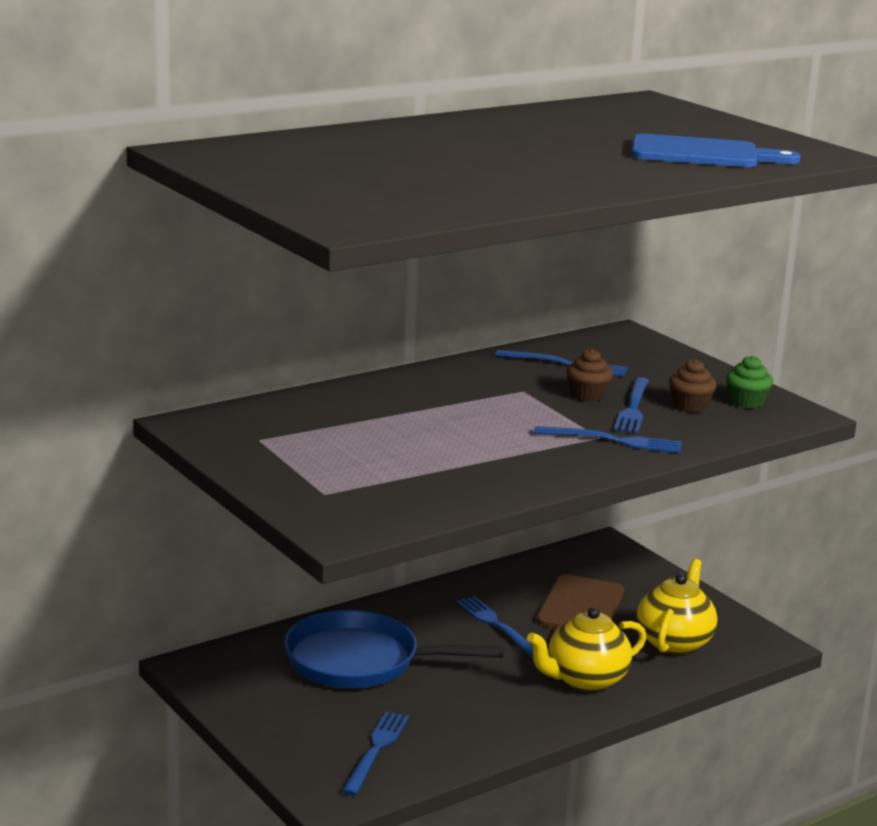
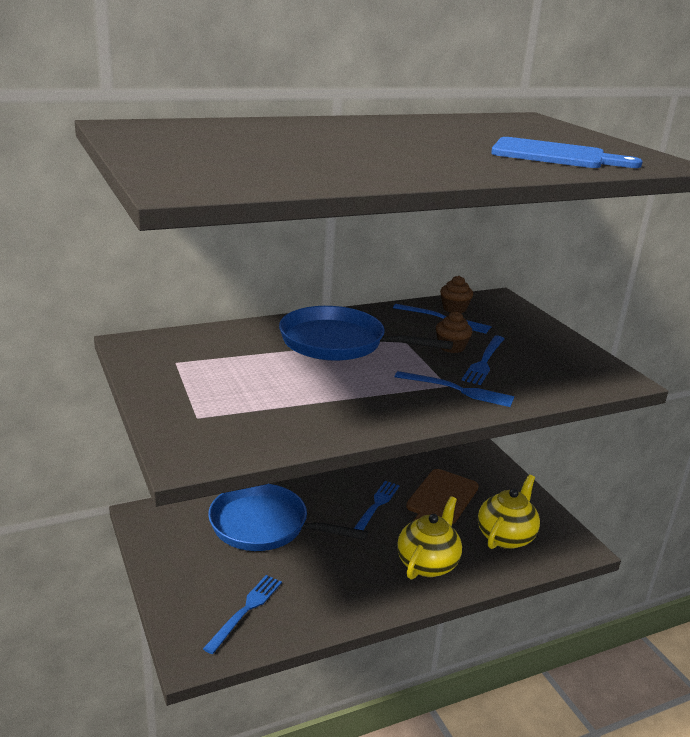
camera: 10 degrees right, 5 degrees up
blue fork [456,596,533,659] -> blue fork turned 45 degrees clockwise [353,481,399,530]
yellow teapot [527,607,647,692] -> yellow teapot turned 135 degrees clockwise [397,496,462,580]
brown cupcake [669,359,717,413] -> brown cupcake moved to [440,276,473,313]
green cupcake [726,355,773,409] -> none
none -> blue pan [279,306,453,361]

